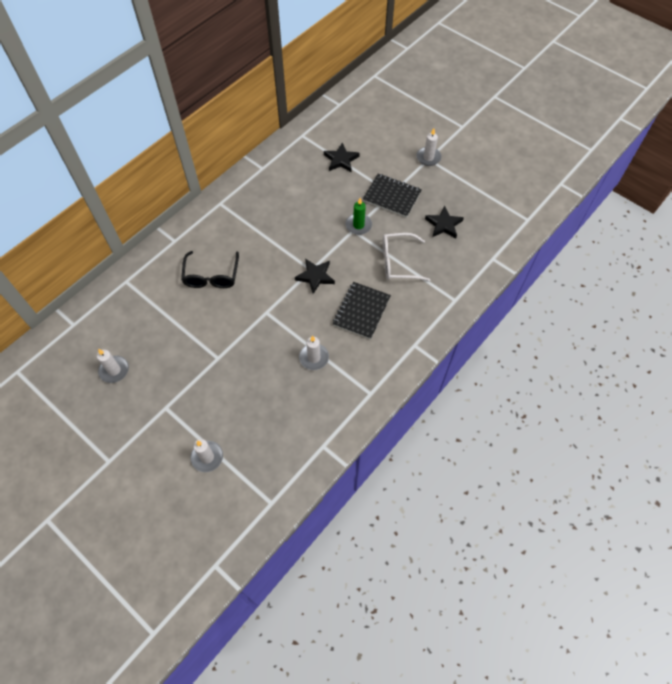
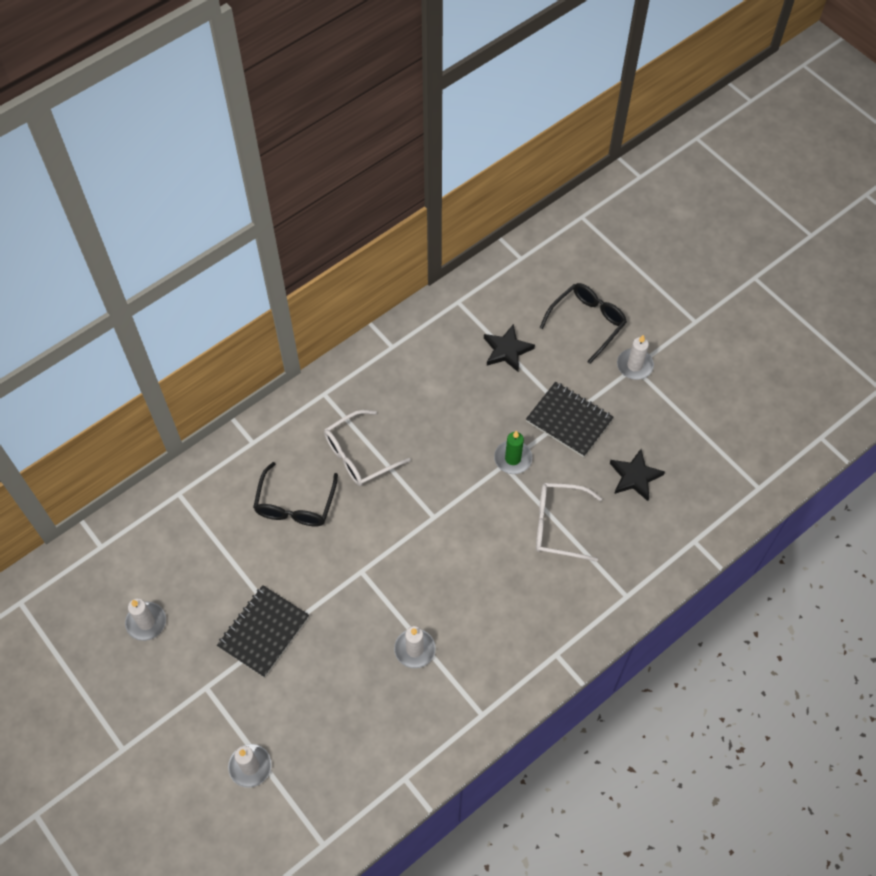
camera: 10 degrees right, 0 degrees up
black star [295,259,335,294] -> none
black notebook [333,282,391,339] -> black notebook moved to [217,585,309,677]
none -> white glasses [324,410,411,486]
none -> black glasses [540,283,627,364]

